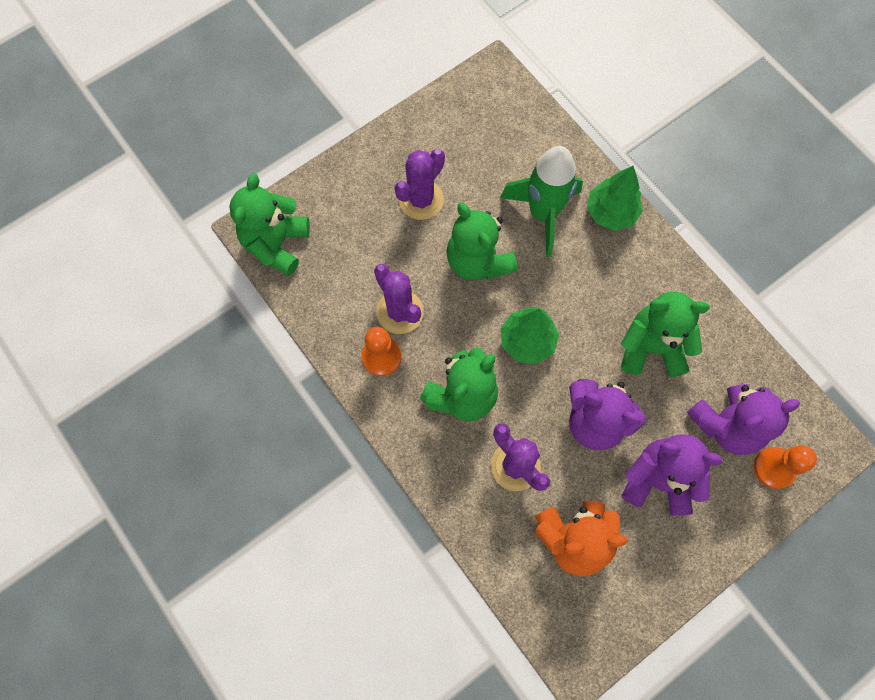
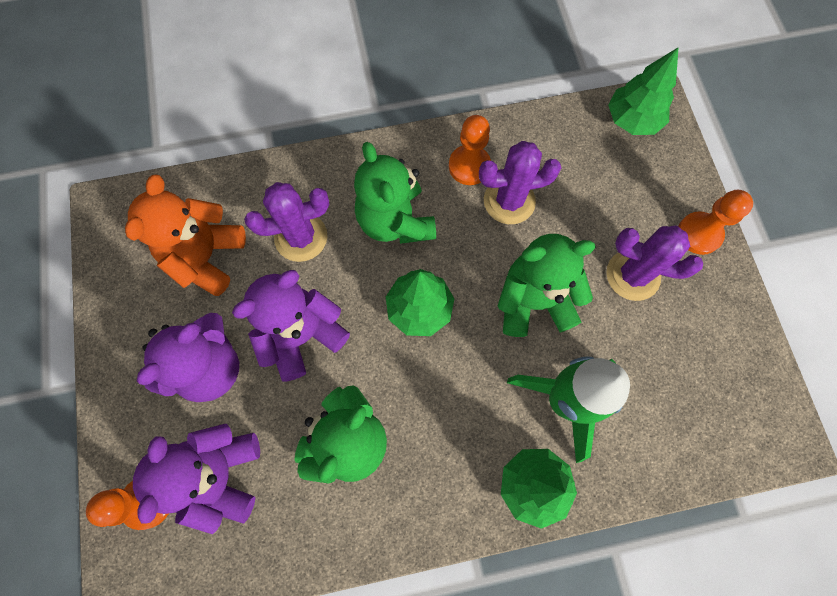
camera: 115 degrees right, 0 degrees up
green teddy bear [229,173,310,276] -> green tree [608,47,679,135]
purple cactus [394,149,445,220] -> purple cactus turned 45 degrees counterclockwise [606,226,703,301]
none -> orange pawn [678,190,753,255]

